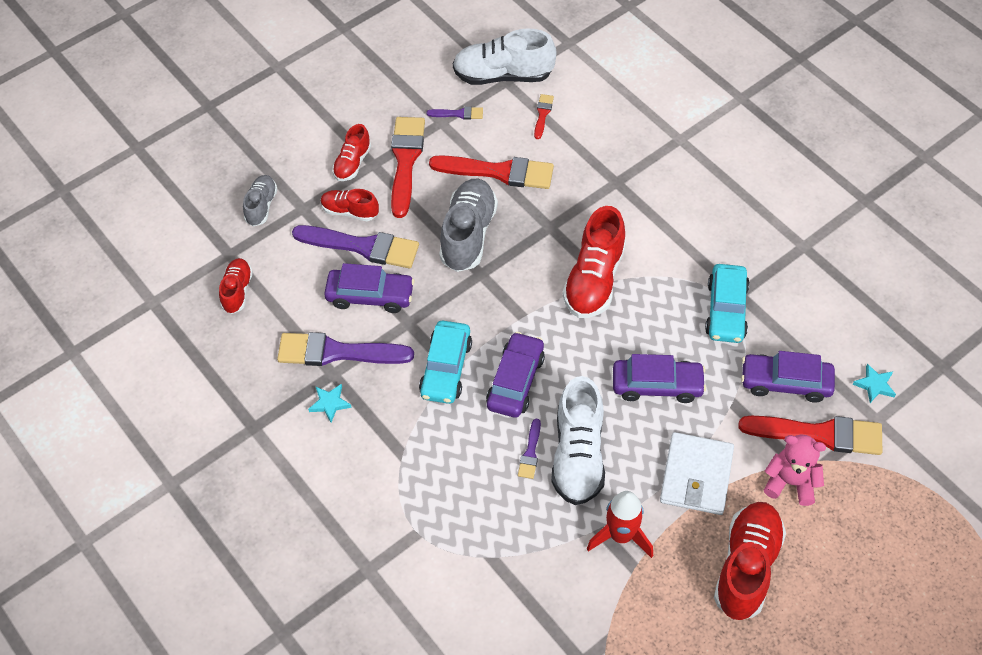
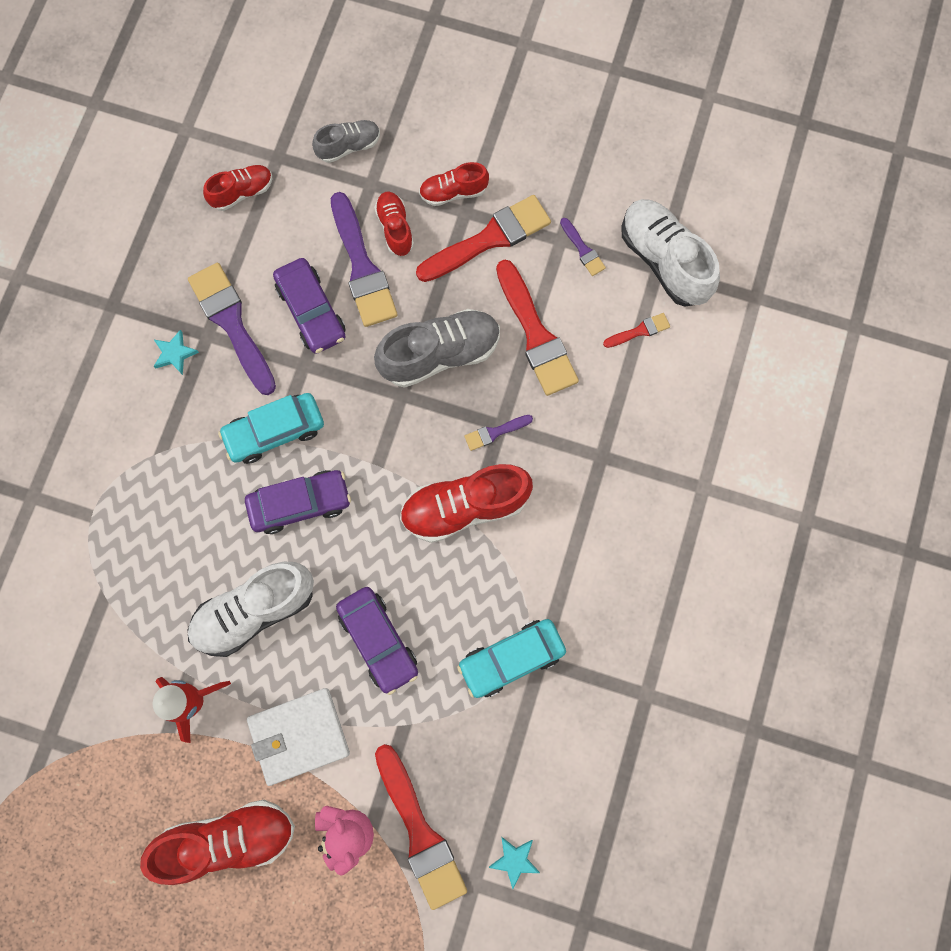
camera: 55 degrees right, 20 degrees up
purple brush [518,419,541,479] -> purple brush moved to [464,415,533,451]
purple car [741,351,835,402] -> none

